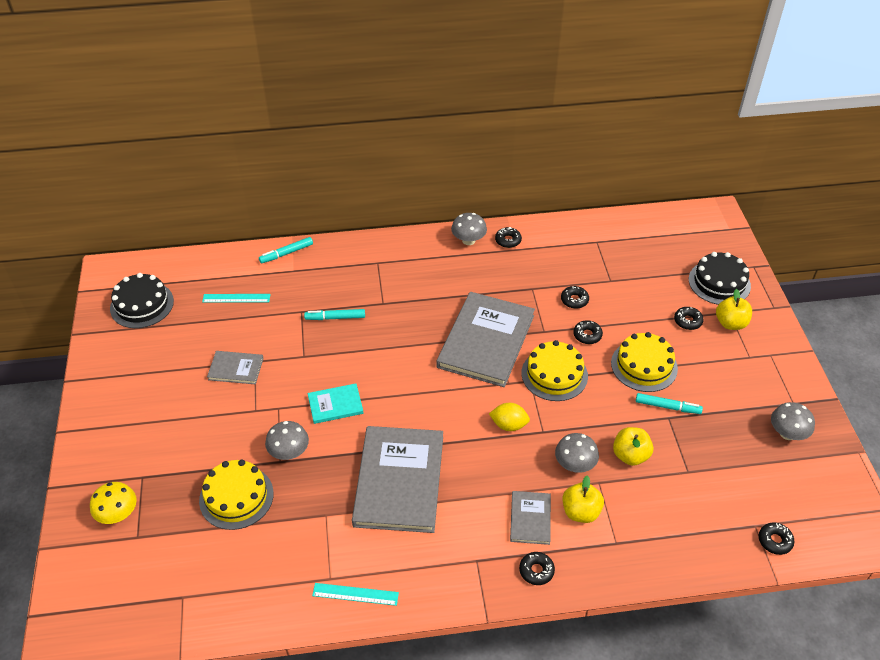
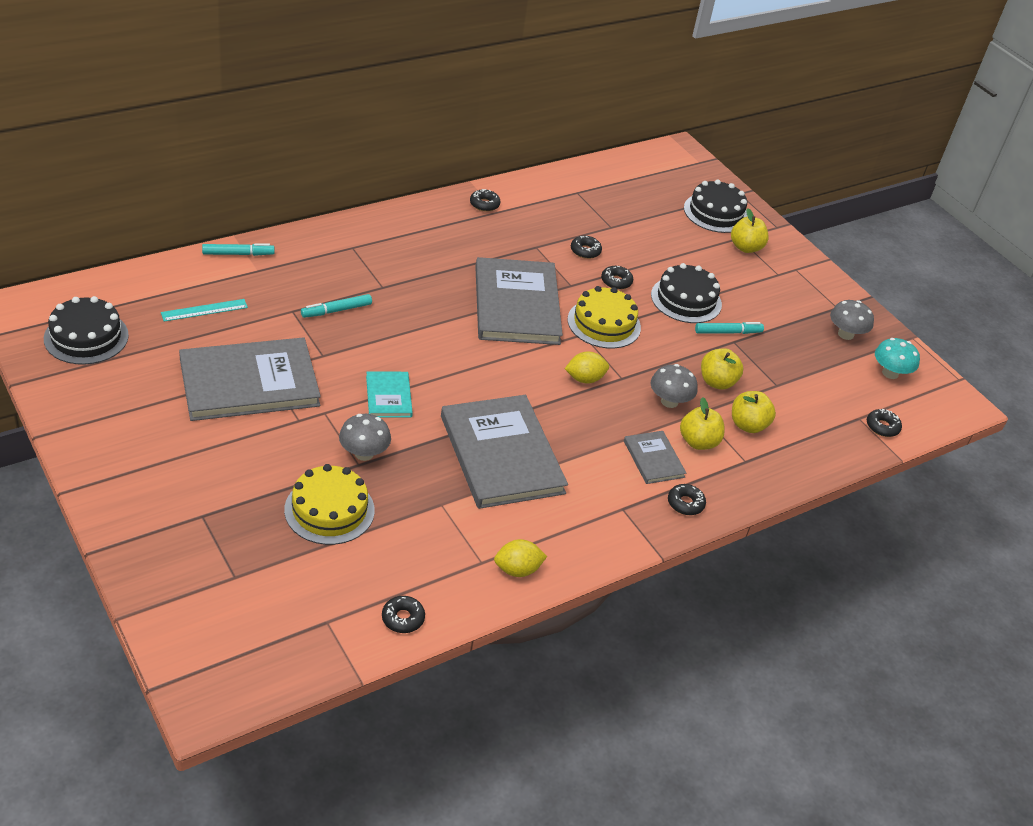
camera: 30 degrees left, 5 degrees down
yellow mushroom [90,482,137,524] -> none
grey book [207,351,264,384] -> grey book [179,337,321,421], size x2.10
turquoise marker [259,237,313,263] -> turquoise marker turned 135 degrees counterclockwise [202,243,275,256]
turquoise book [308,383,364,424] -> turquoise book turned 60 degrees counterclockwise [366,371,413,418]
turquoise ruler [312,583,399,606] -> yellow lemon [494,539,547,577]
grey mushroom [451,213,487,245] -> none
yellow cake [611,332,678,392] -> black cake [651,263,722,323]
black donut [674,307,704,330] -> black donut moved to [382,596,425,633]
none -> yellow apple [732,391,776,433]
none -> turquoise mushroom [875,338,920,379]

